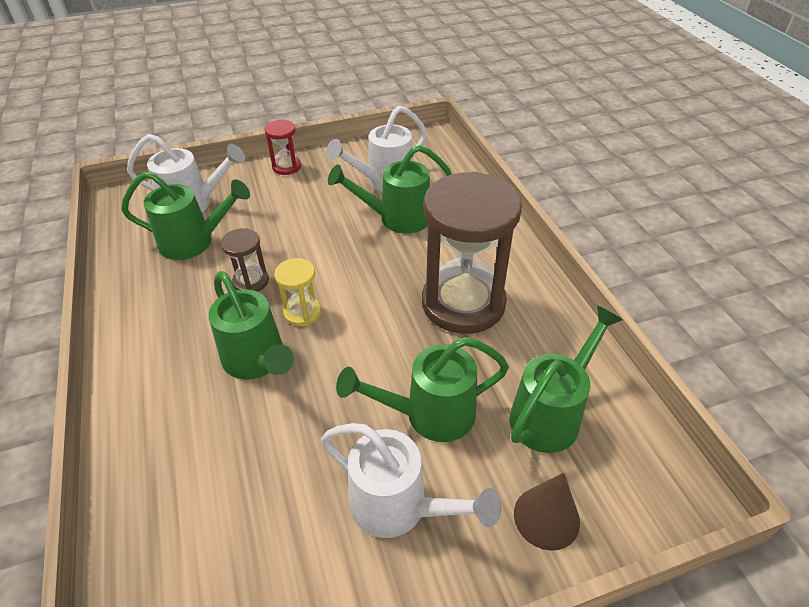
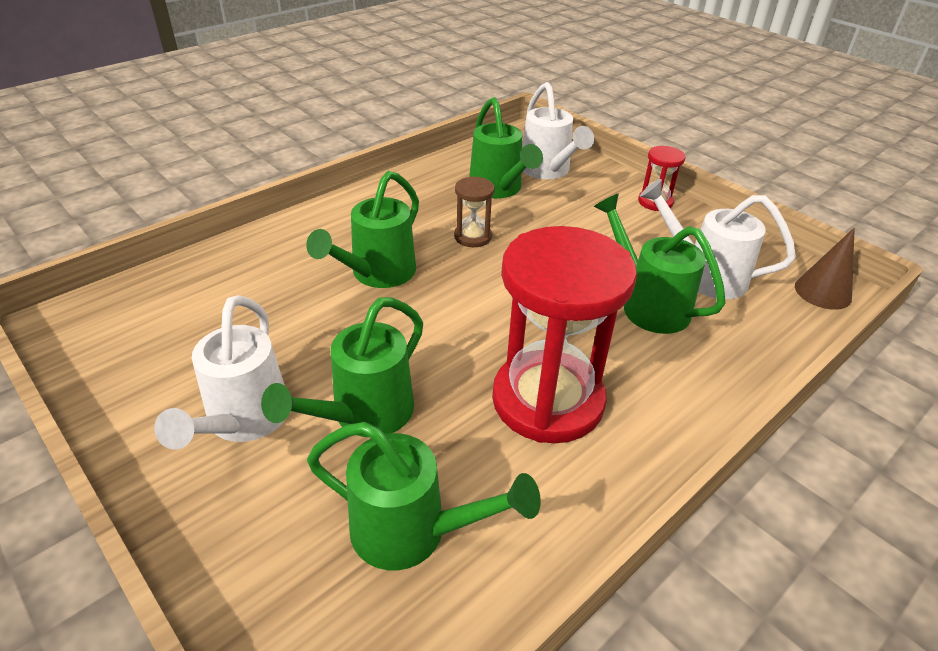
camera: 65 degrees right, 5 degrees down
yellow hourglass [274,258,321,326] -> none
green watering can [336,337,509,442] -> green watering can turned 105 degrees counterclockwise [261,297,423,437]
brown hourglass [422,172,522,334] -> red hourglass [492,226,637,443]
brown cone [514,473,580,551] -> brown cone moved to [795,228,855,310]

